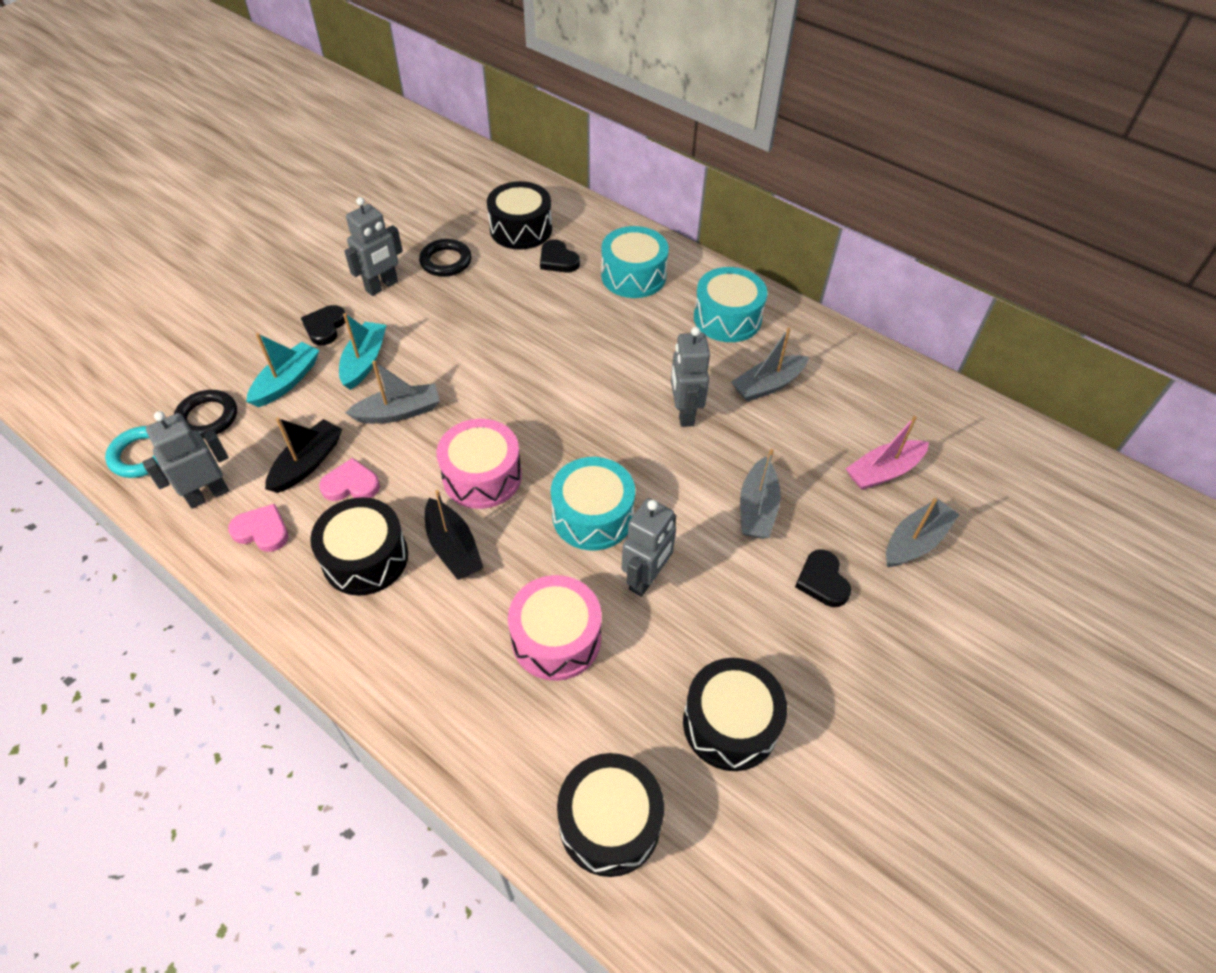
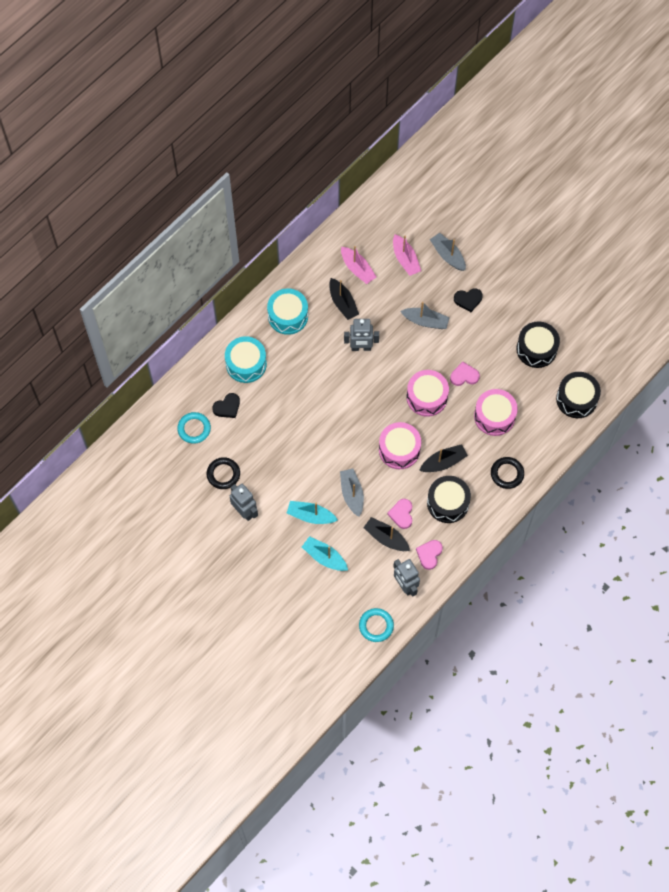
camera: 85 degrees left, 15 degrees up
black ring [174,390,237,438] -> black ring moved to [491,457,524,489]
black heart [301,305,345,345] -> none
black drum [487,181,552,250] -> turquoise ring [177,412,211,444]
turquoise drum [551,457,635,550] -> pink drum [407,370,449,417]
grey robot [622,498,676,597] -> pink heart [450,362,480,386]
grey boat [731,328,809,402] -> black boat [329,278,359,320]
none -> pink boat [341,246,377,284]

